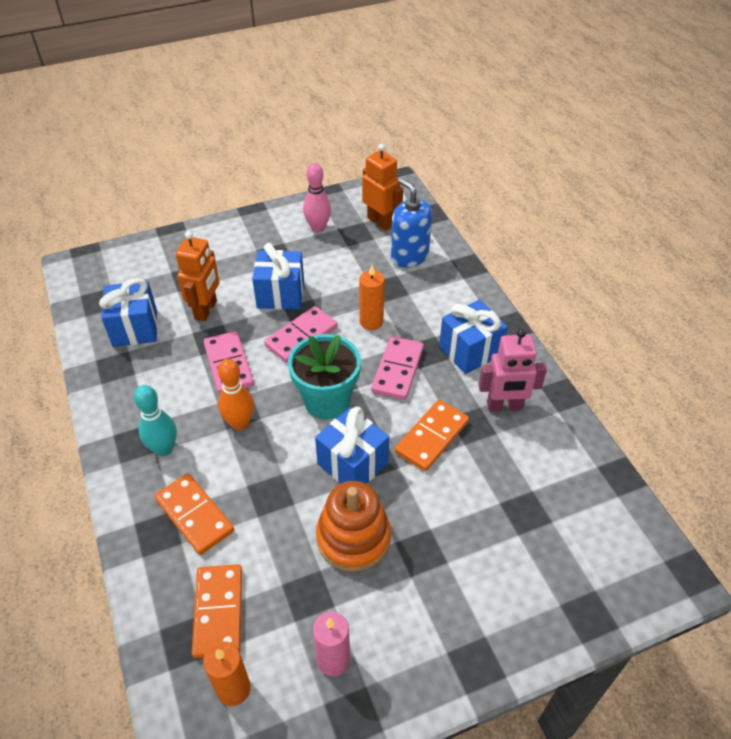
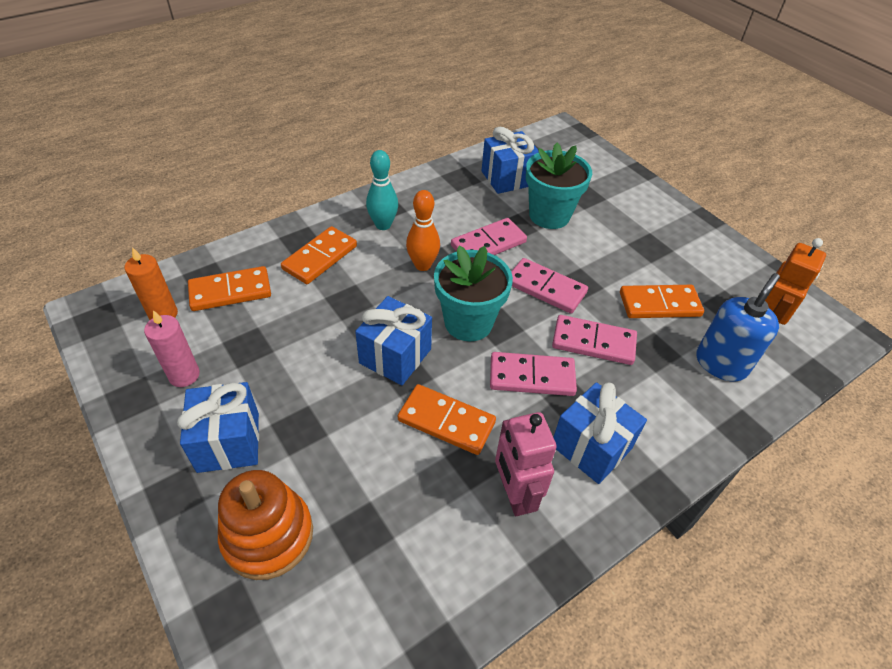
camera: 75 degrees right, 0 degrees up
orange robot [176,231,219,321] -> turquoise flower pot [526,143,592,229]
blue gift [252,243,304,310] -> blue gift moved to [177,382,259,473]
pink bowling pin [303,163,331,233] -> none
orange stacking toy [316,481,391,572] -> orange stacking toy moved to [218,470,313,580]
orange candle [359,265,385,330] -> pink domino [552,315,637,365]
none -> orange domino [620,285,704,318]

